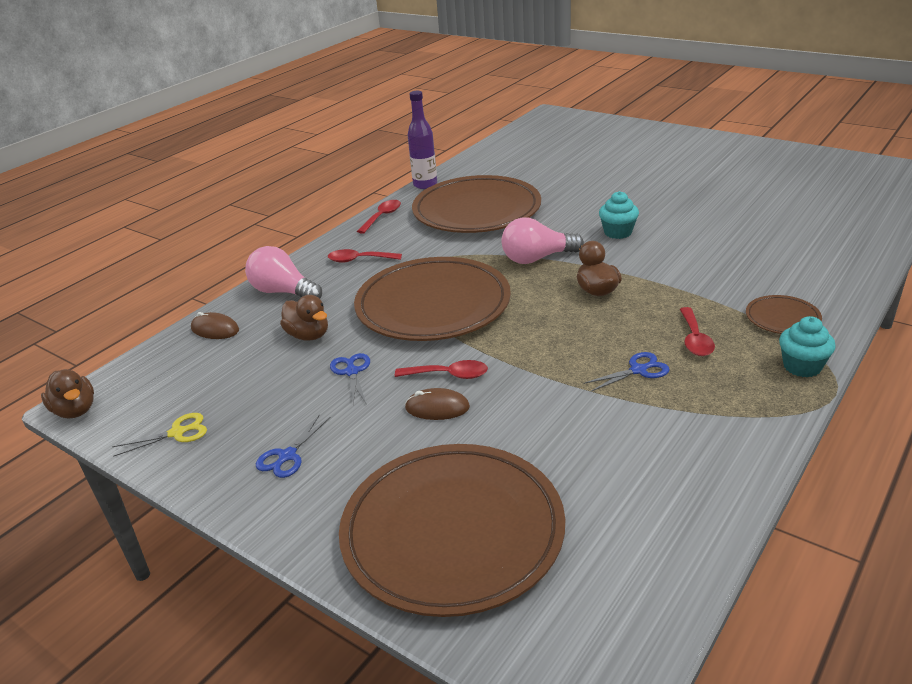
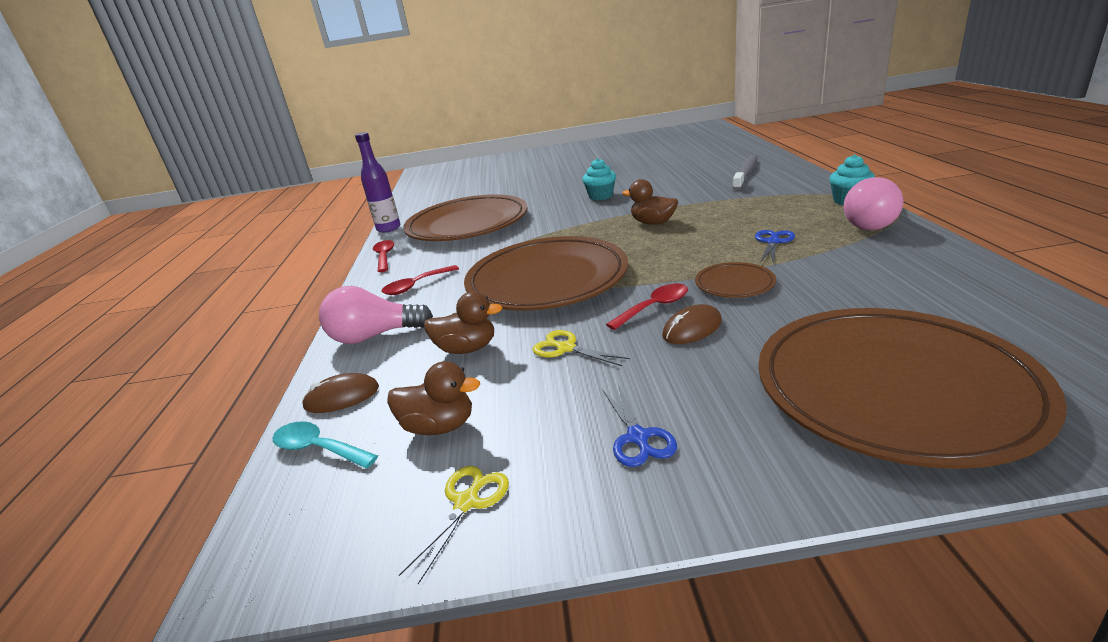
camera: 40 degrees left, 5 degrees down
brown duck [41,369,94,419] -> brown duck moved to [387,361,480,435]
blue scissors [330,353,370,405] -> yellow scissors [532,330,630,366]
pink light bulb [501,217,584,264] -> pink light bulb moved to [844,177,903,230]
red spoon [680,307,715,356] -> none
brown plate [746,295,822,334] -> brown plate moved to [695,262,776,298]
none -> turquoise spoon [272,421,378,468]
none -> grey toothbrush [732,155,757,190]

